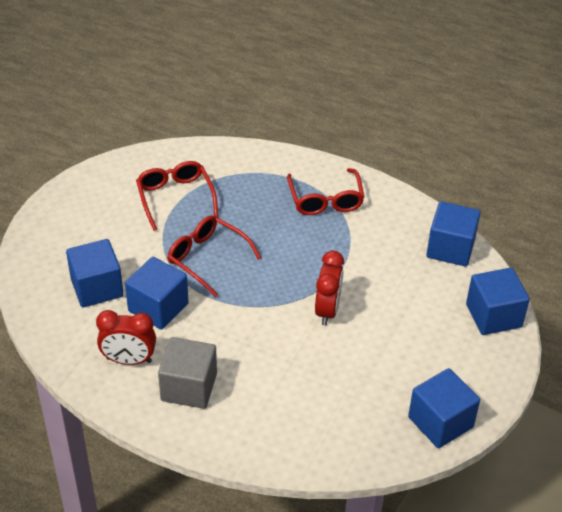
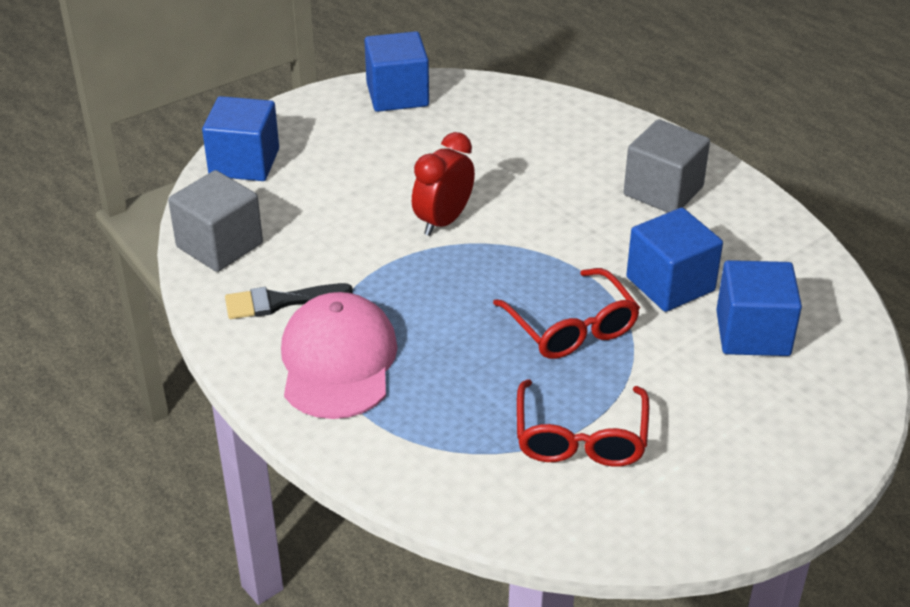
camera: 155 degrees left, 5 degrees down
red clock [96,310,156,365] -> none
red glasses [287,168,365,215] -> pink cap [281,292,398,419]
blue cube [426,201,481,267] -> grey cube [168,170,263,272]
none -> black brush [225,283,353,319]

